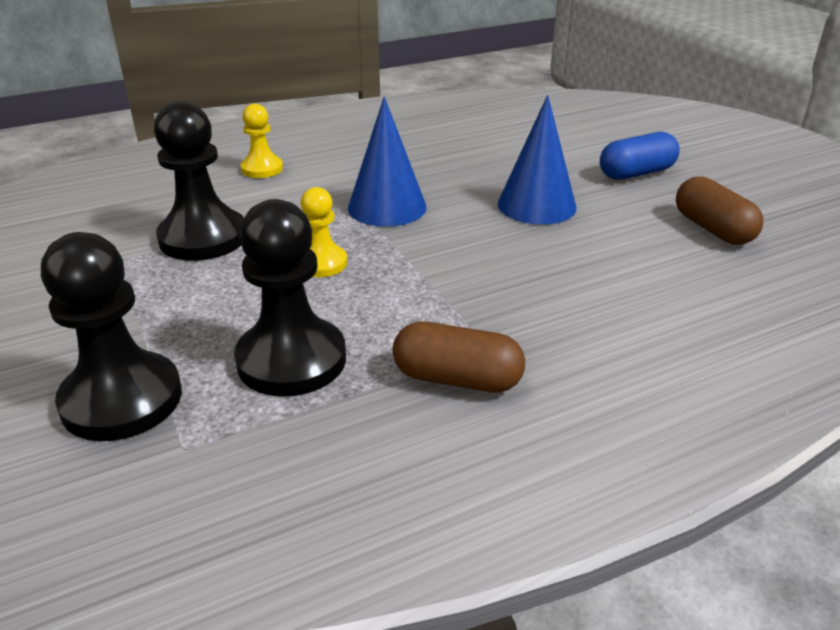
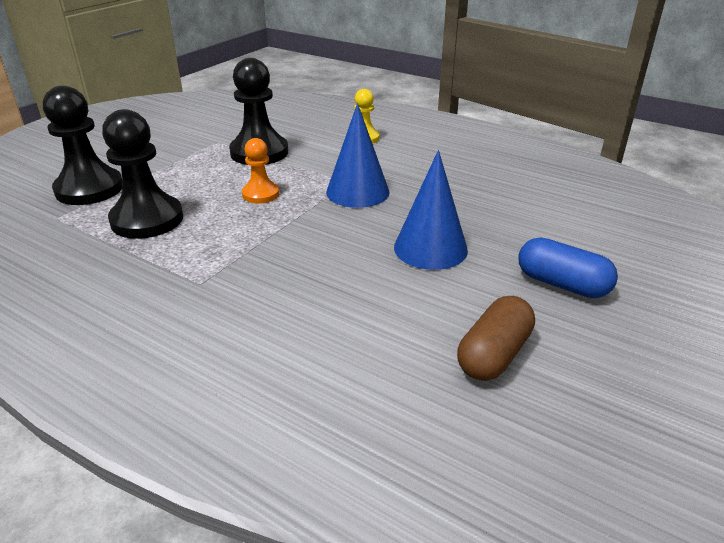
camera: 60 degrees right, 0 degrees up
yellow pawn [300,187,347,277] -> orange pawn [242,138,279,204]
brown capsule [393,322,525,393] -> none

